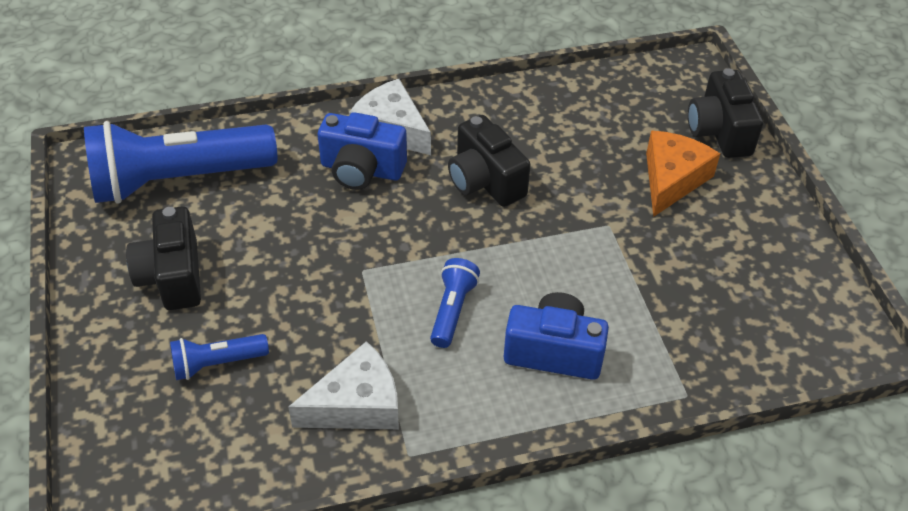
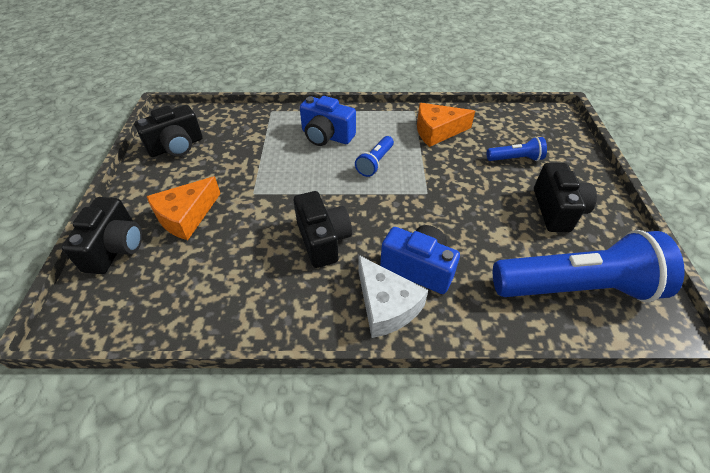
camera: 165 degrees left, 0 degrees up
white cheese [288,341,399,429] -> orange cheese [417,103,475,147]
none -> black camera [134,105,203,157]

